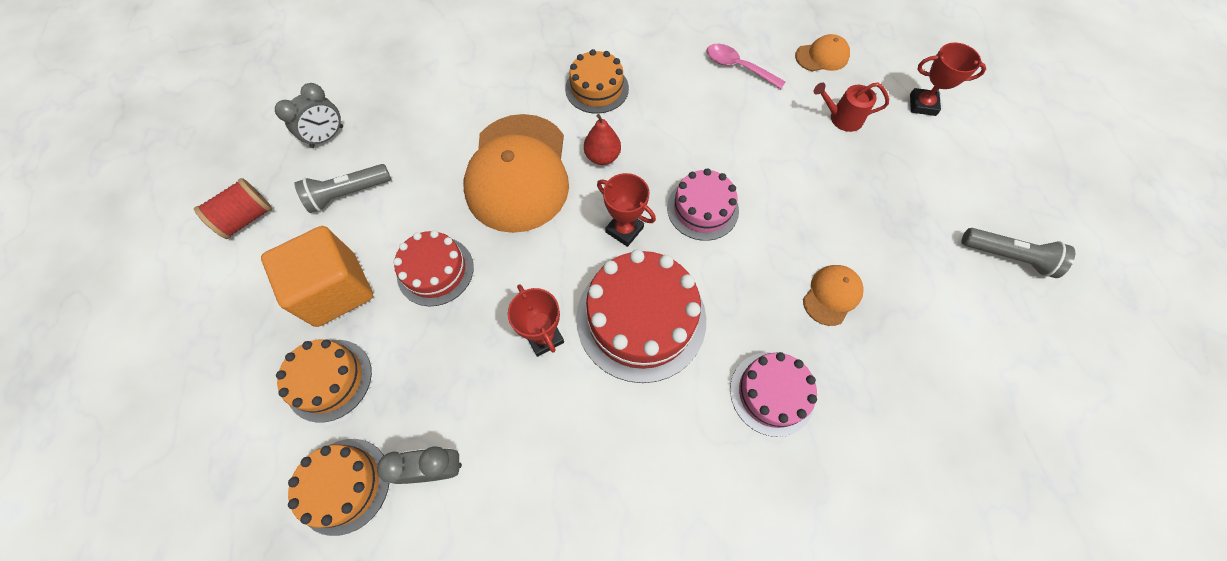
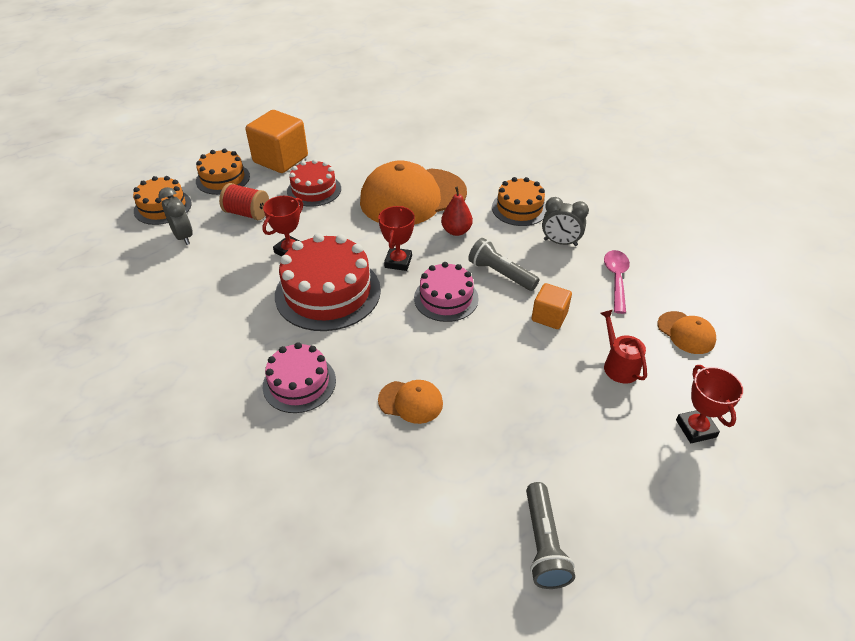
camera: 65 degrees right, 20 degrees down
red spool [194,178,272,239] -> red spool moved to [219,183,269,220]
grey clock [275,83,343,148] -> grey clock moved to [542,197,589,246]
grey flashlight [294,164,391,213] -> grey flashlight moved to [468,238,540,291]
none -> orange cube [532,283,572,329]

